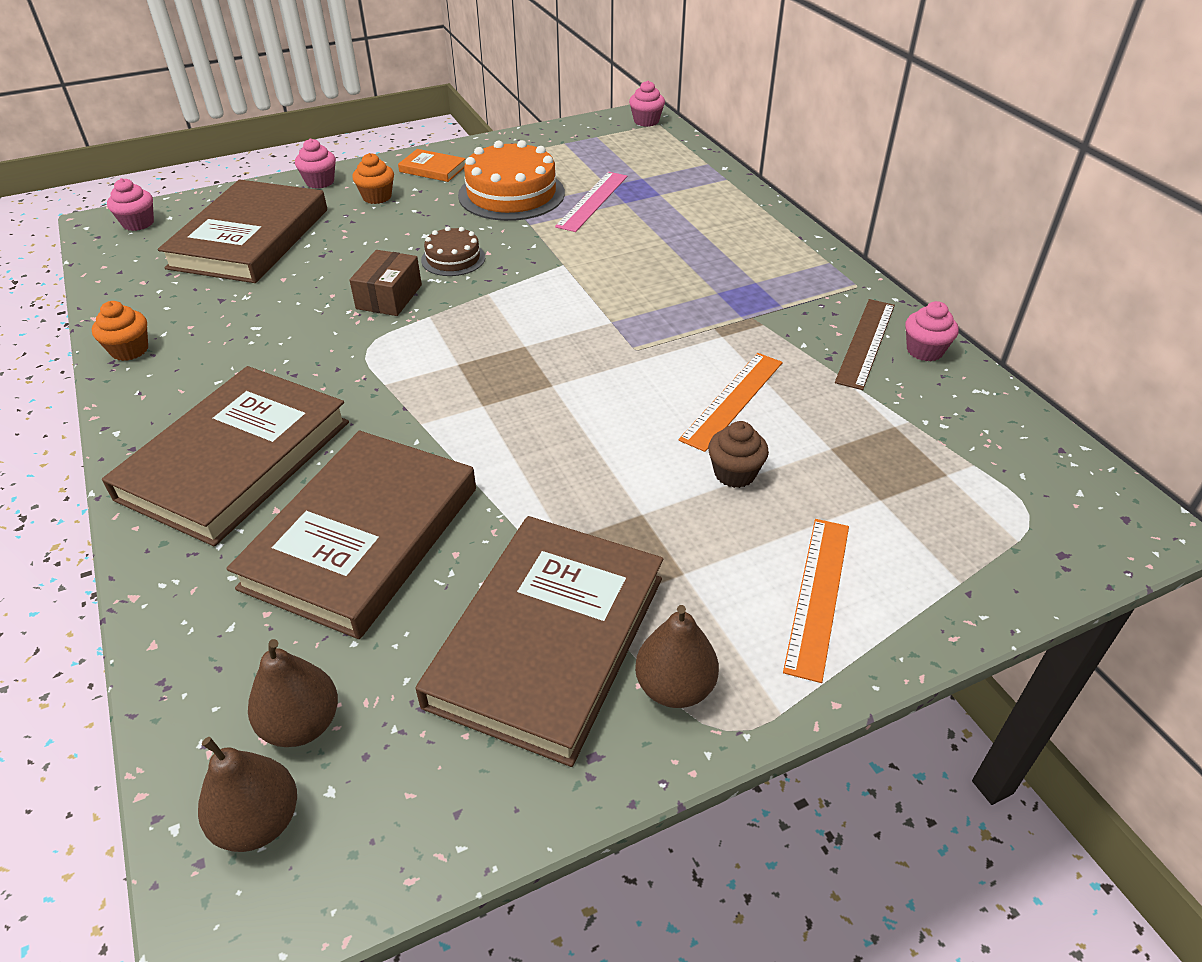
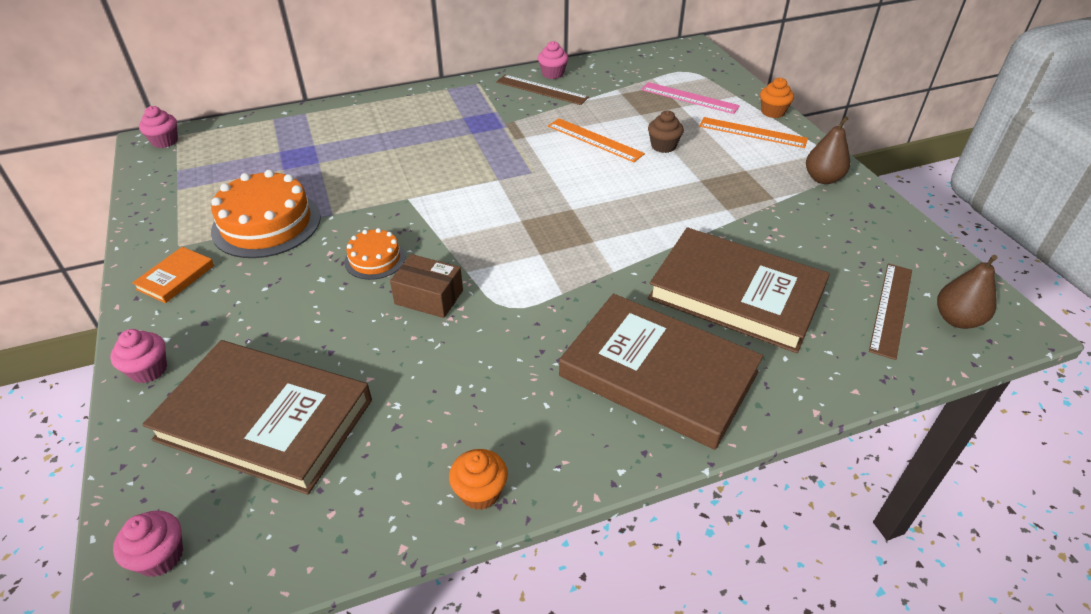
camera: 85 degrees left, 0 degrees up
brown pear [248,639,338,747] -> brown ruler [869,263,912,360]
orange cupcake [352,153,394,204] -> orange cupcake moved to [760,78,794,118]
brown book [415,516,663,767] -> none
brown cake [421,226,485,276] -> orange cake [344,228,406,280]
pink ruler [555,172,627,232] -> pink ruler moved to [641,82,740,114]

